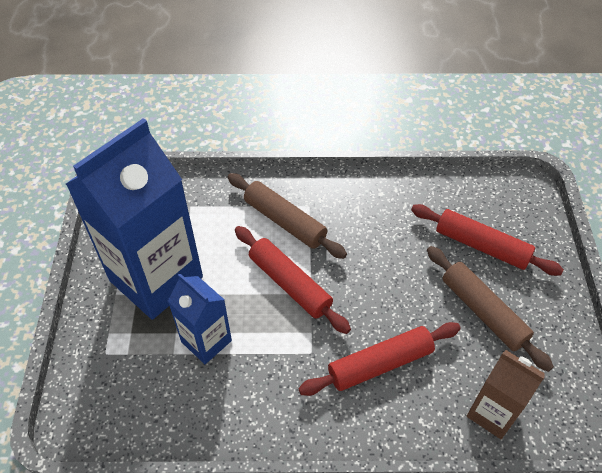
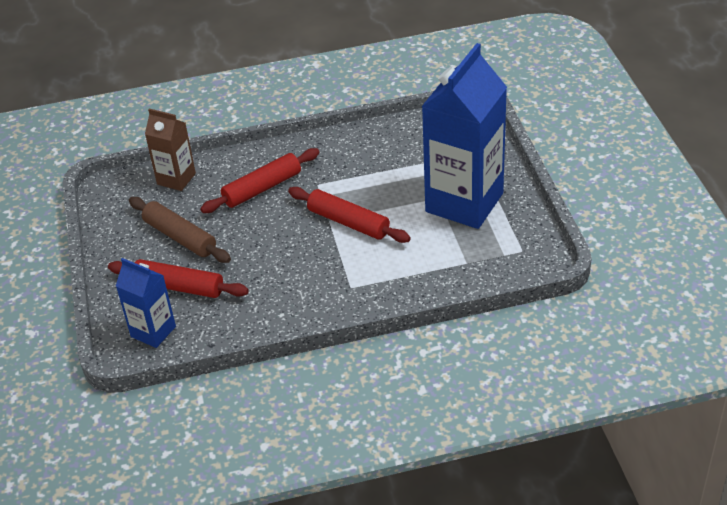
camera: 170 degrees right, 10 degrees down
blue carton [168,273,232,364] -> blue carton moved to [116,258,176,348]
brown rolling pin [228,173,347,259] -> none

